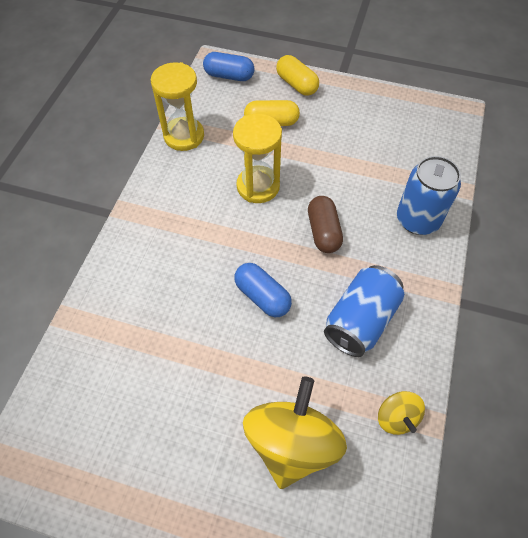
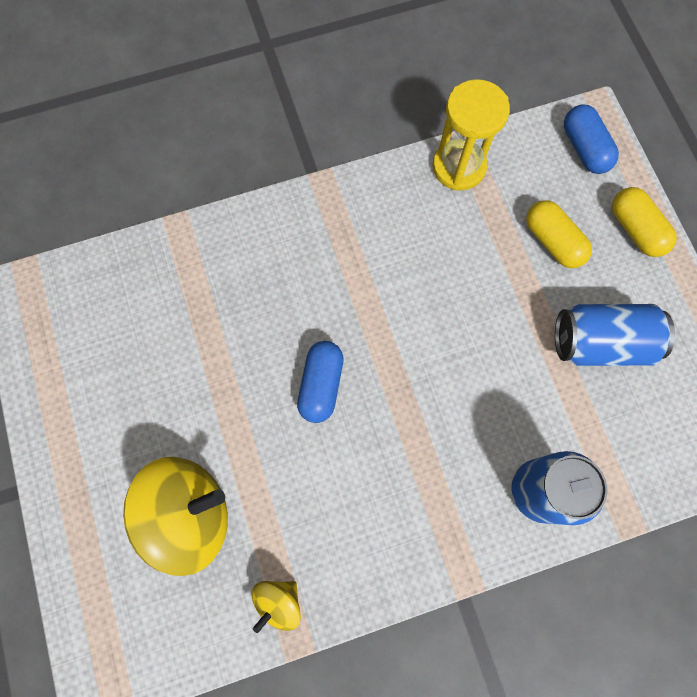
camera: 55 degrees right, 15 degrees up
yellow hourglass [233,114,282,203] -> none
yellow capsule [276,55,319,96] -> yellow capsule turned 45 degrees counterclockwise [612,187,677,257]
brown capsule [308,196,343,253] -> none
blue can [324,265,405,357] -> blue can moved to [555,304,675,366]

